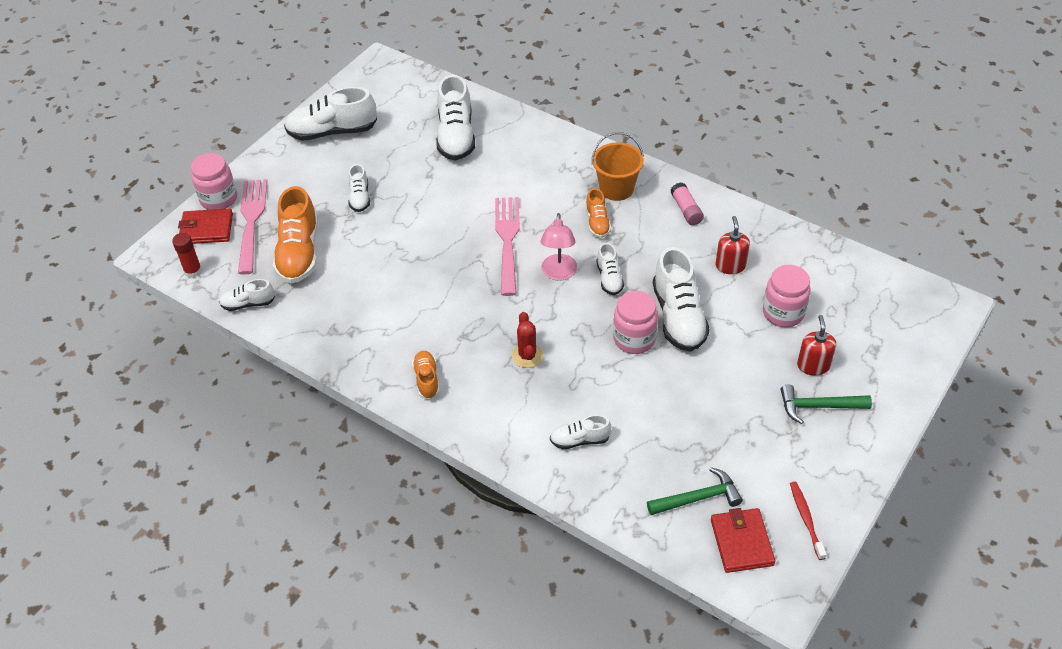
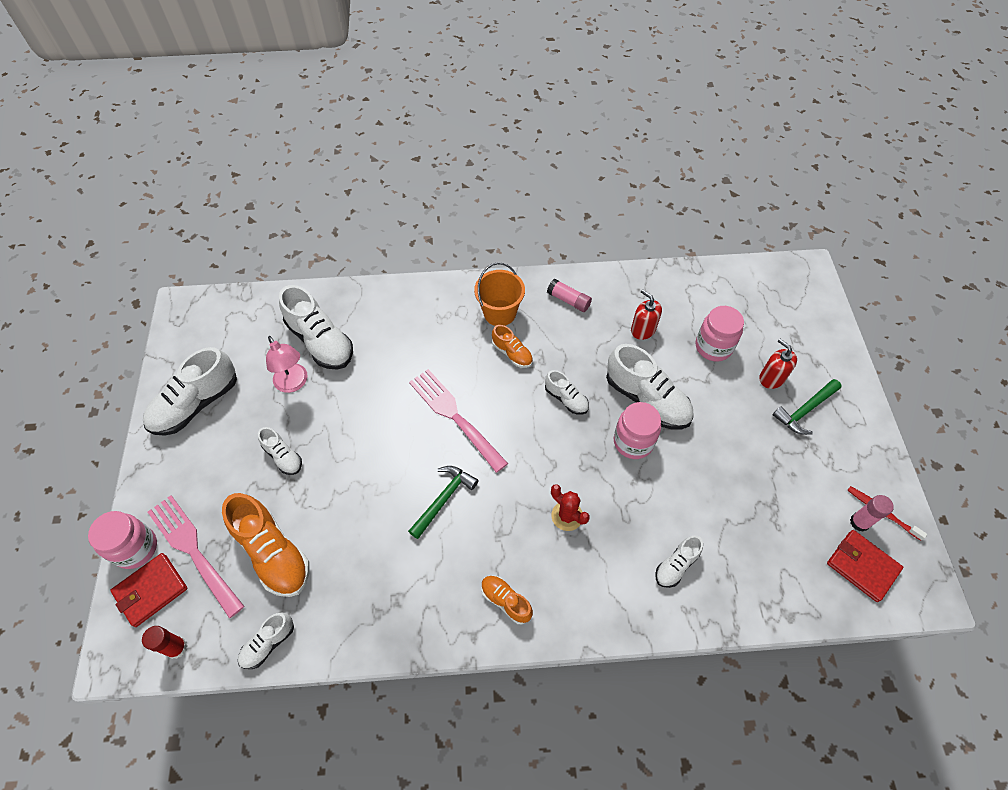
camera: 40 degrees left, 10 degrees up
pink lamp [540,213,577,281] -> pink lamp moved to [266,336,308,393]
green hammer [647,467,743,515] -> green hammer moved to [408,466,478,539]
none -> pink glue stick [850,495,894,532]

